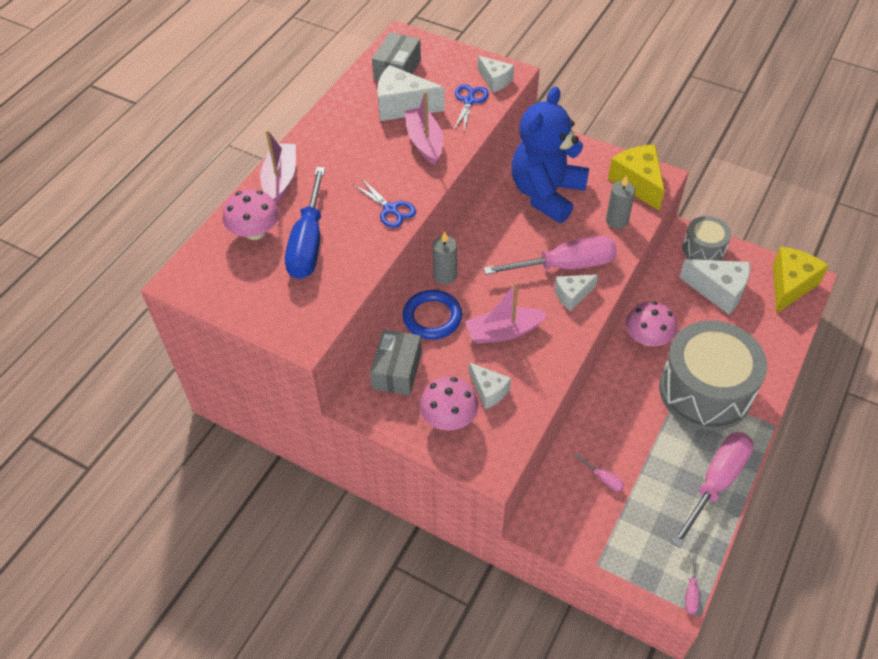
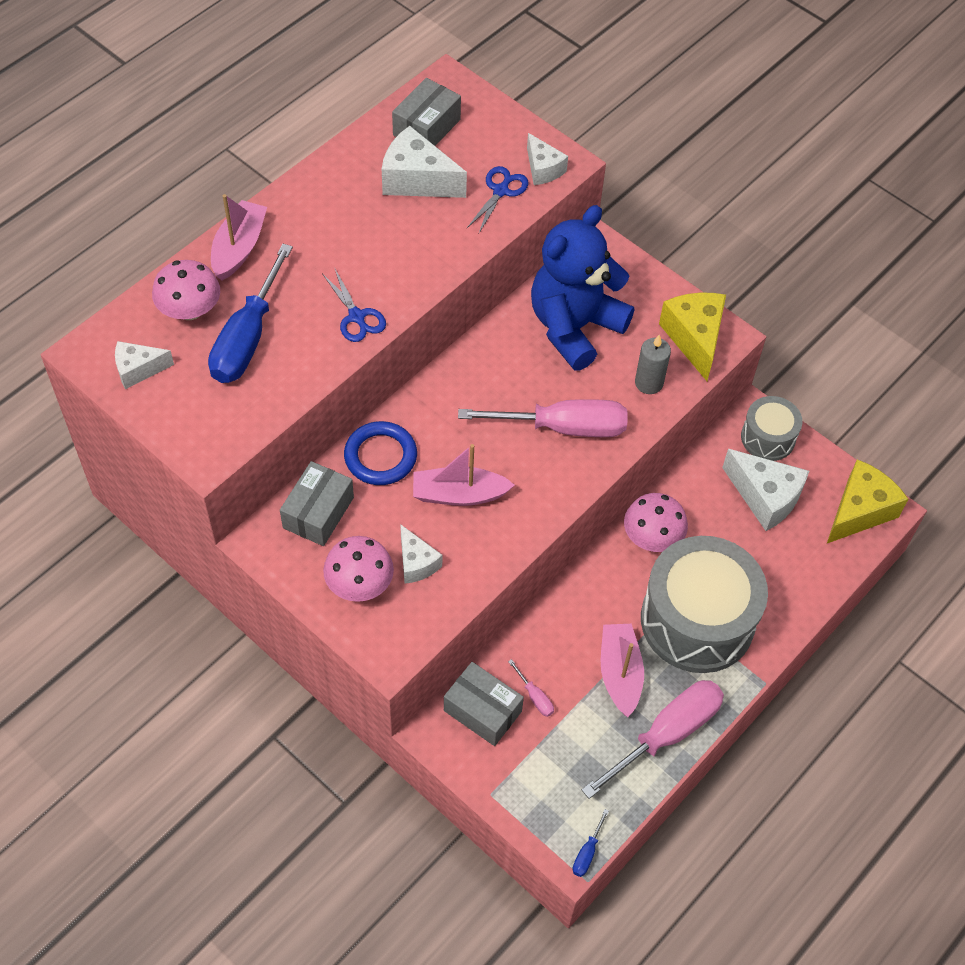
camera: 10 degrees right, 5 degrees up
pink boat [404,91,443,165] -> pink boat moved to [601,624,644,717]
grey candle [433,231,457,284] -> none
white cheese [554,274,598,311] -> white cheese moved to [115,341,174,389]
pink screwdriver [685,553,699,614] -> blue screwdriver [573,809,609,877]
none -> grey box [444,662,524,746]

